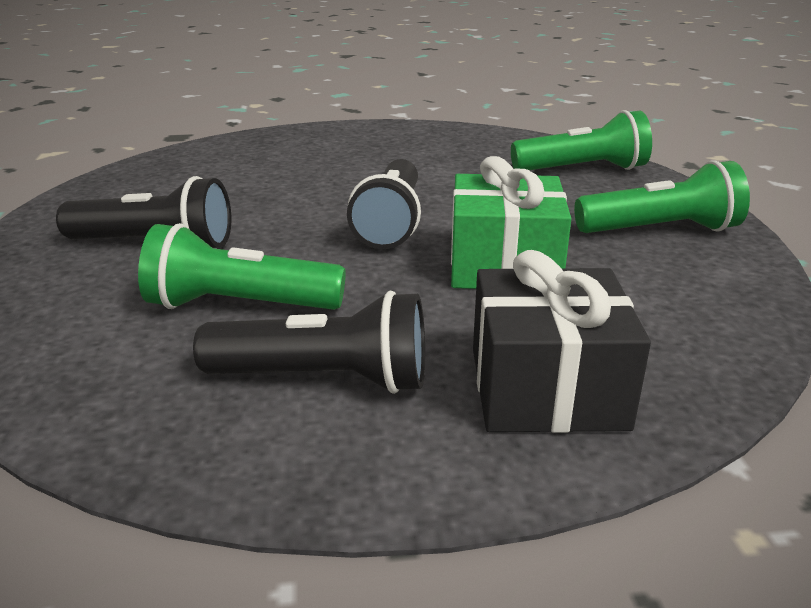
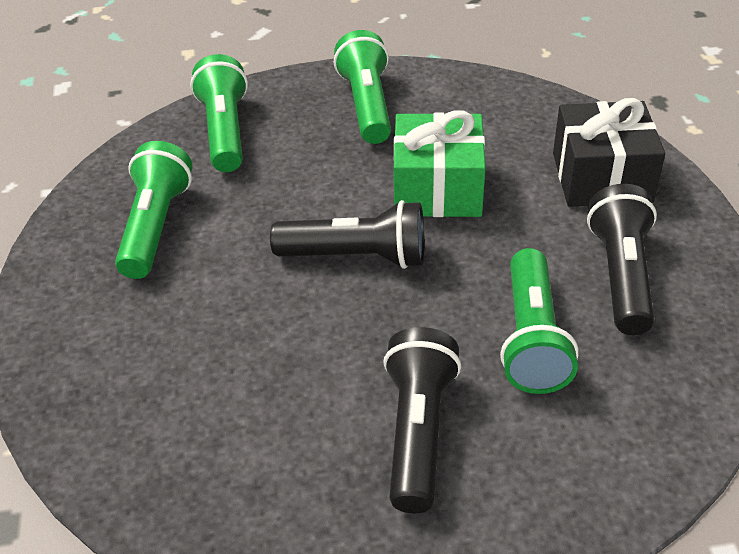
camera: 90 degrees left, 15 degrees up
none -> green flashlight [115,141,192,279]

